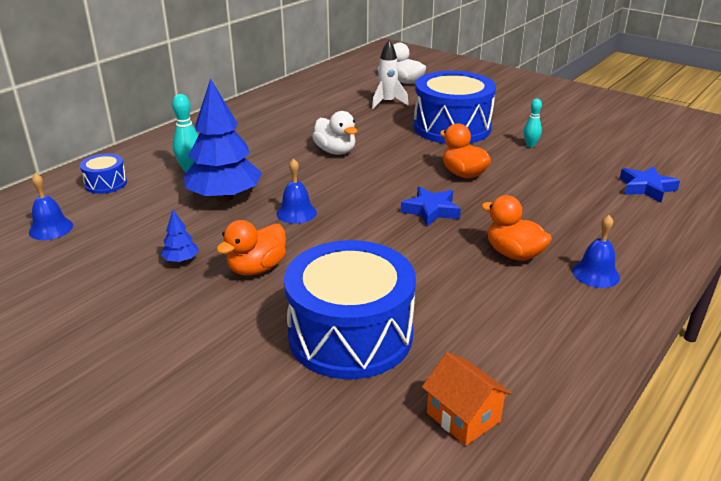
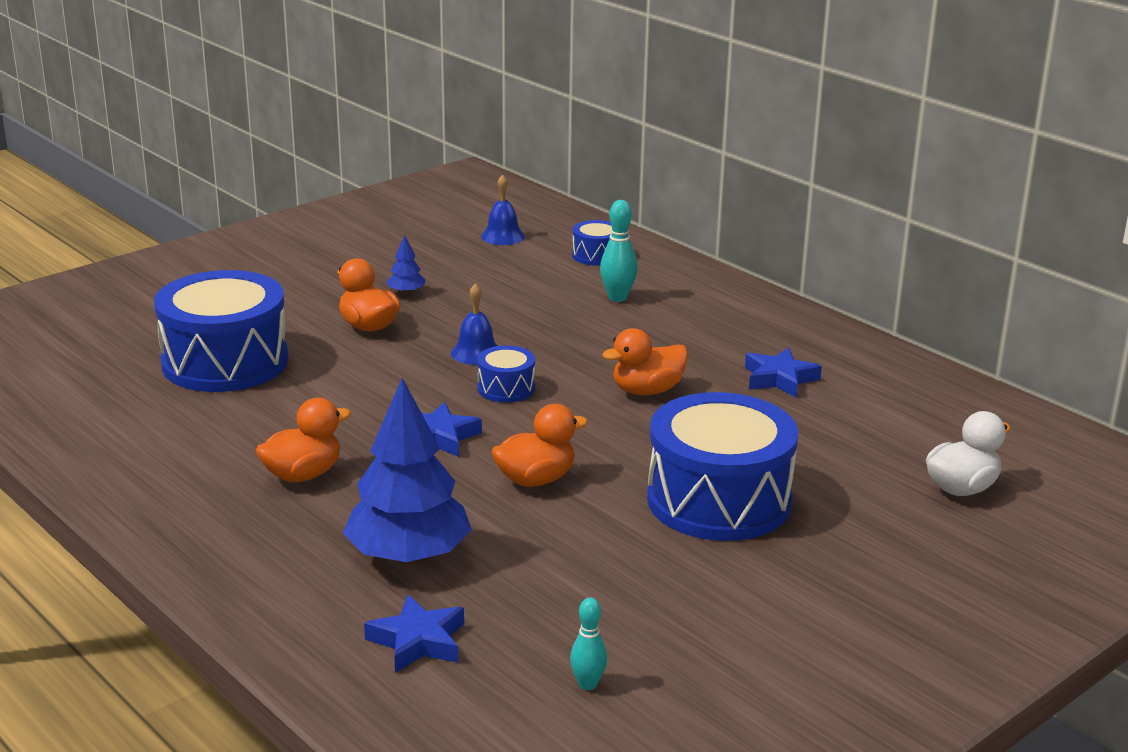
camera: 100 degrees right, 5 degrees down
blue tree [184,78,262,202] -> blue tree moved to [343,378,472,564]
white duck [312,111,357,155] -> orange duck [602,328,688,396]
white rocket [372,40,409,109] -> none
orange house [422,352,512,446] -> none
turquoise bowling pin [524,99,542,147] -> turquoise bowling pin moved to [570,598,607,690]
blue bell [572,215,620,288] -> none
none -> blue drum [477,345,535,402]
none -> blue star [745,348,822,398]

